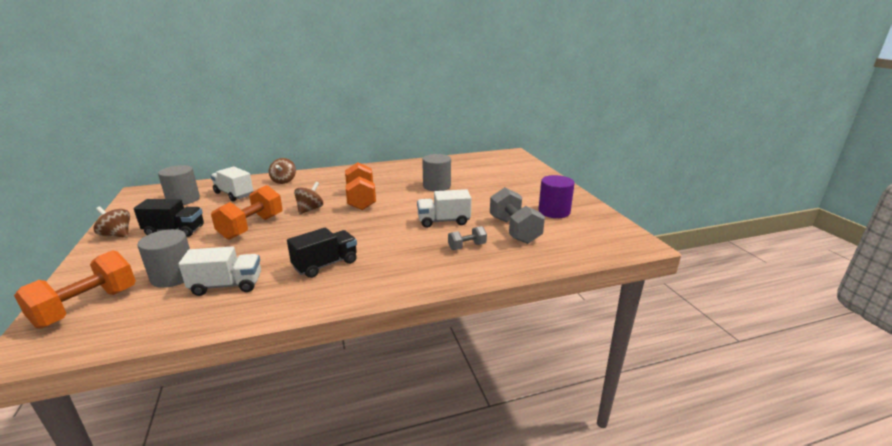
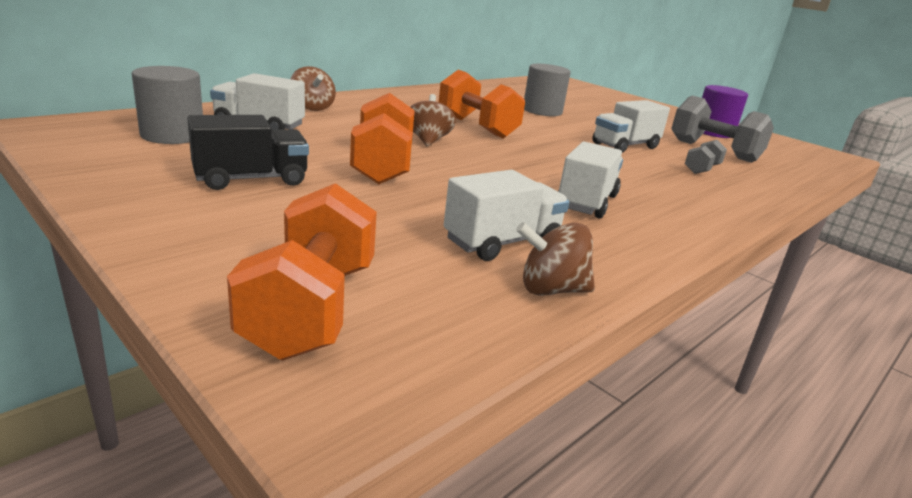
camera: 30 degrees left, 0 degrees up
brown spinning top [93,206,130,238] -> brown spinning top moved to [516,222,595,296]
grey cylinder [138,229,190,288] -> none
black truck [287,228,357,278] -> white truck [558,142,623,219]

